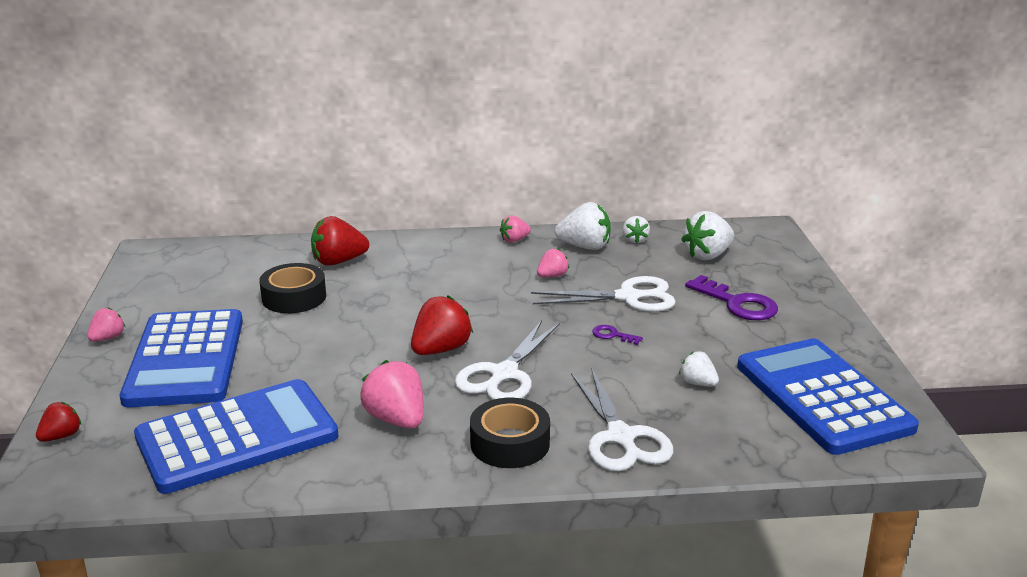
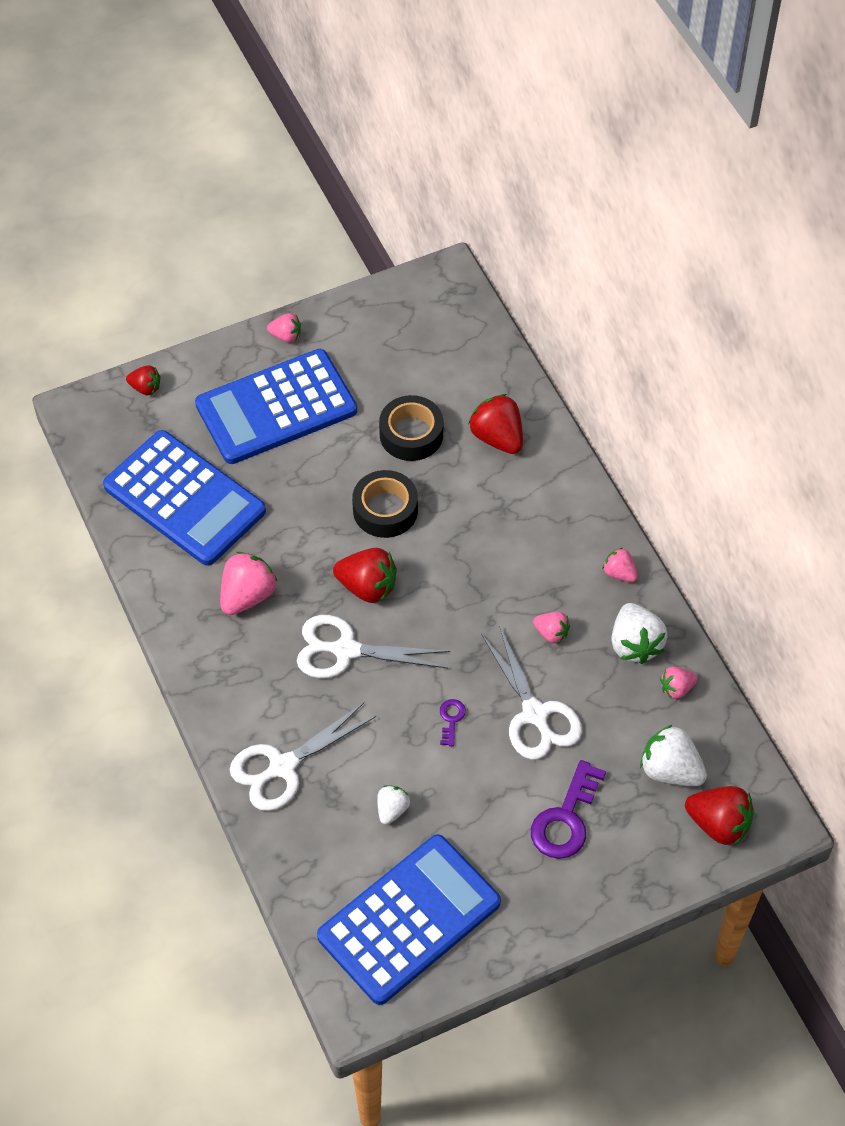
camera: 70 degrees right, 30 degrees up
black tape [470,398,550,468] -> black tape moved to [352,470,418,538]
white strawberry [622,216,650,243] -> pink strawberry [660,666,698,699]
none -> red strawberry [685,786,753,845]

